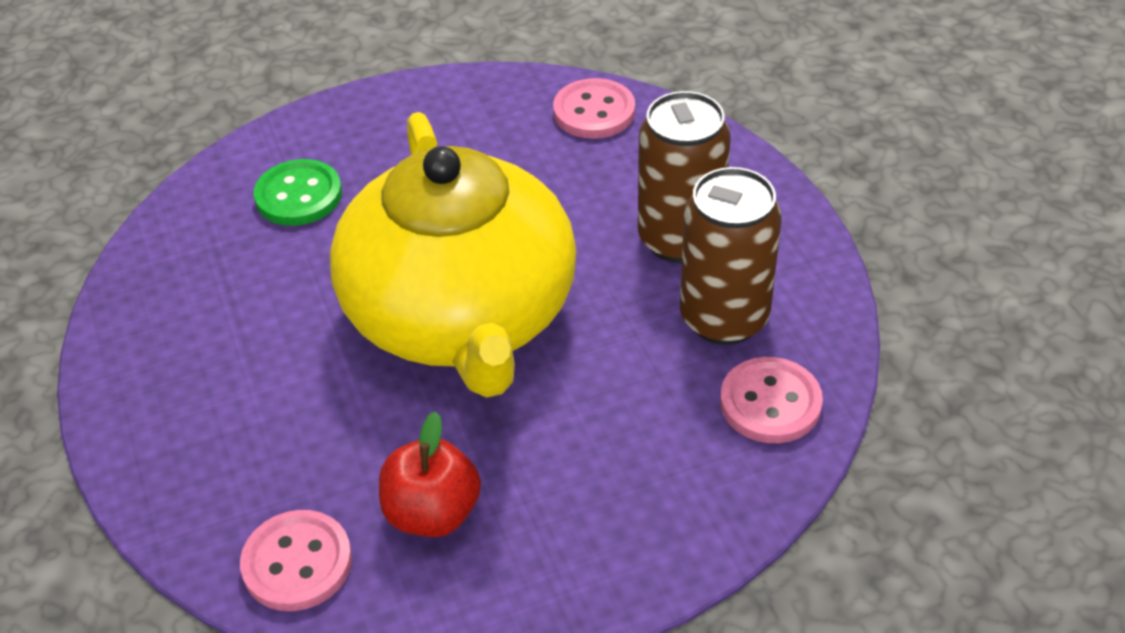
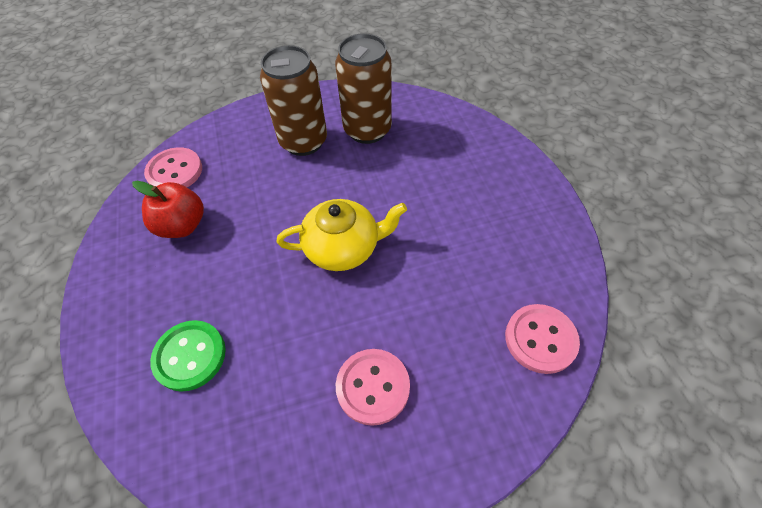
camera: 85 degrees left, 10 degrees up
yellow teapot [330,112,577,398] -> yellow teapot [277,199,407,271], size x0.49
red apple [379,412,481,537] -> red apple moved to [132,181,204,238]
pink button [720,357,823,443] -> pink button moved to [336,349,410,426]

